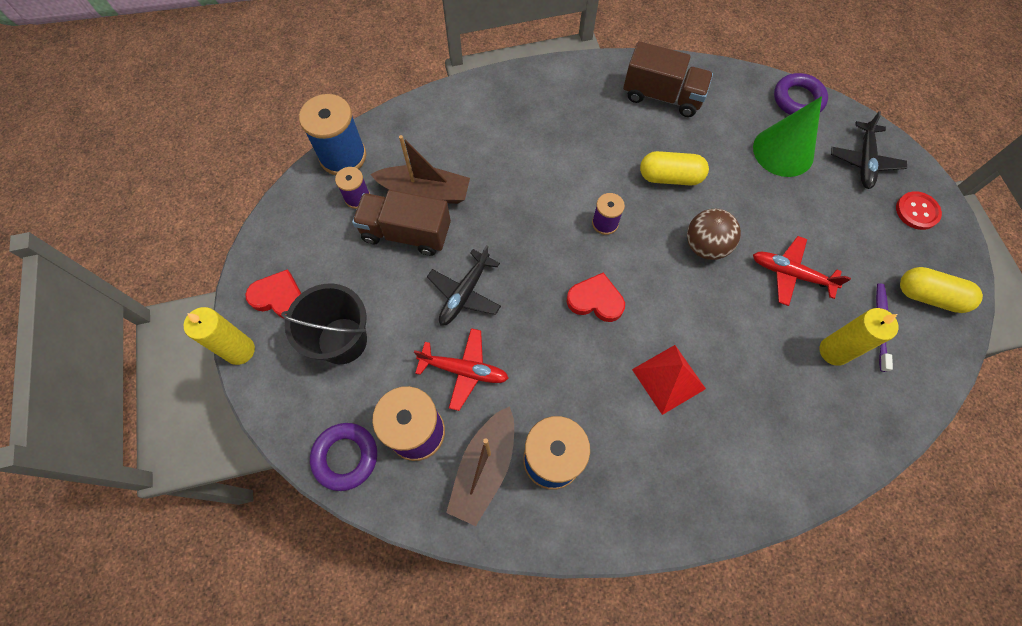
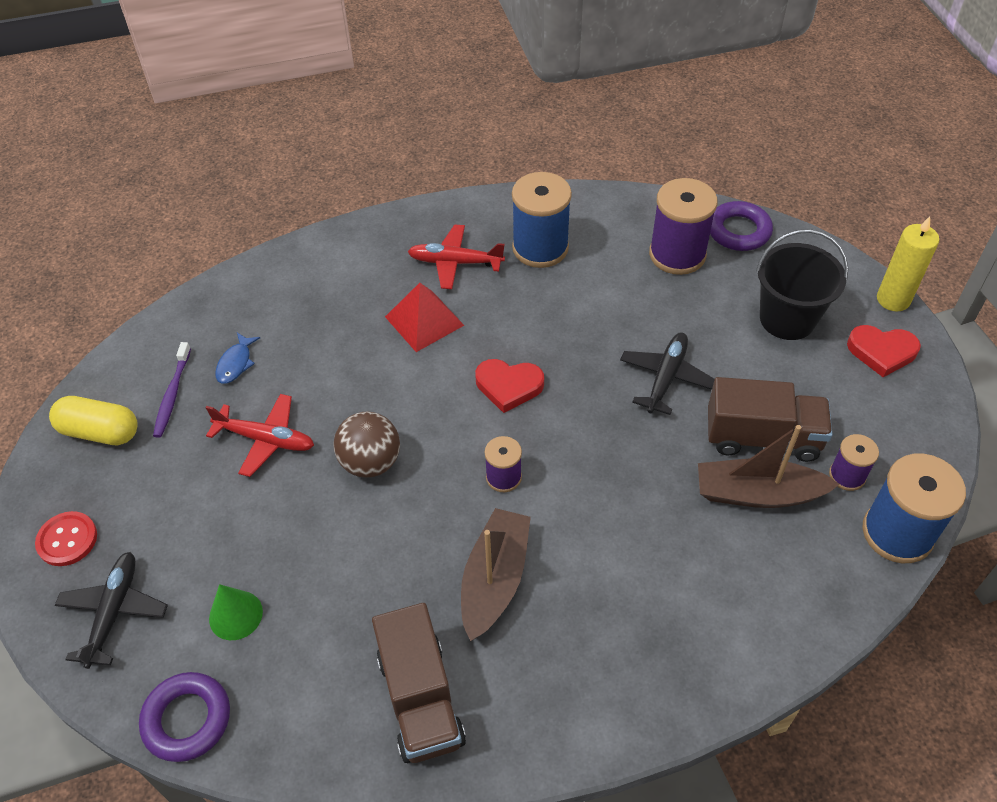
camera: 175 degrees right, 15 degrees down
red plane [414,328,509,411] -> red plane moved to [407,224,505,289]
brown boat [446,406,514,526] -> brown boat moved to [461,508,531,641]
brown truck [623,41,713,117] -> brown truck turned 120 degrees counterclockwise [372,603,466,763]
yellow capsule [640,151,709,186] -> none
green cone [753,96,822,177] -> green cone [209,584,263,640], size x0.57
yellow candle [820,308,899,366] -> blue fish [215,333,260,384]

